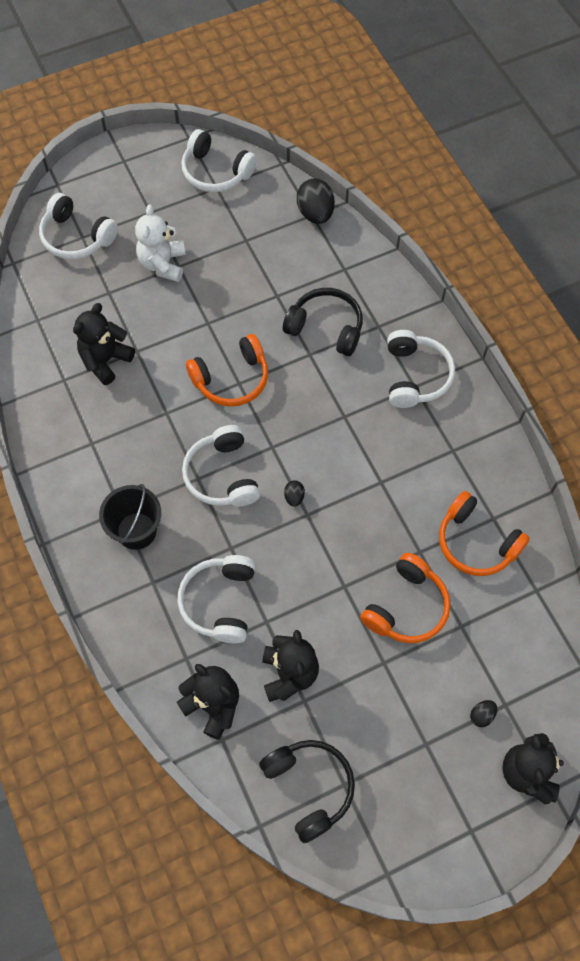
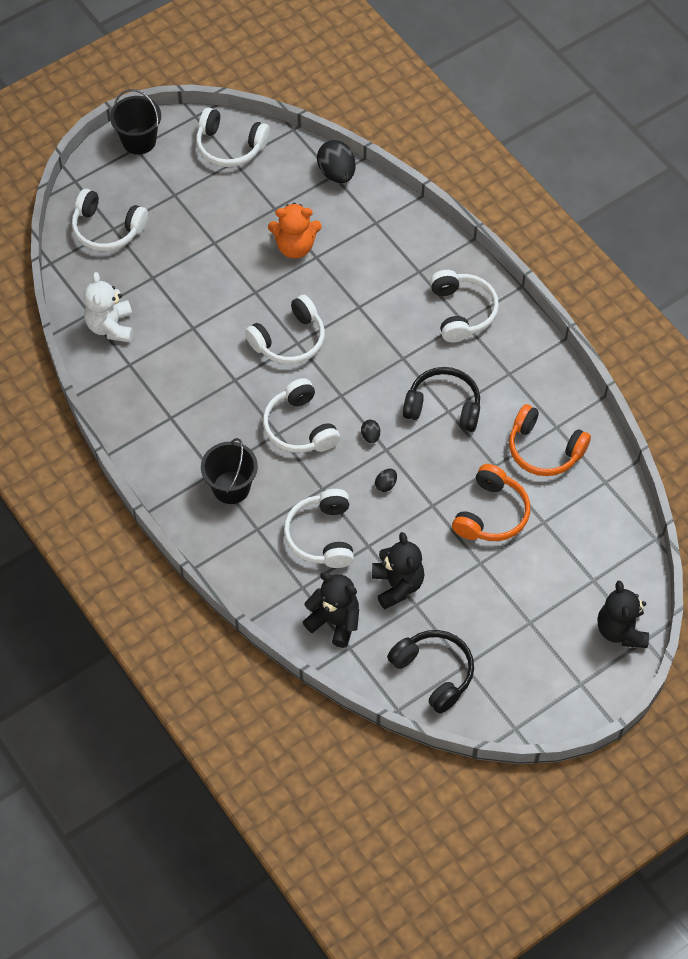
camera: 10 degrees left, 5 degrees down
black teddy bear [73,303,135,385] -> none
white teddy bear [135,204,186,282] -> white teddy bear moved to [84,272,133,342]
orange headphones [186,334,268,406] -> white headphones [245,295,325,364]
black headphones [283,288,363,356] -> black headphones moved to [403,367,480,432]
black egg [470,700,497,727] -> black egg moved to [375,469,397,492]
none -> black bucket [110,89,161,155]
none -> orange teddy bear [268,203,322,259]

